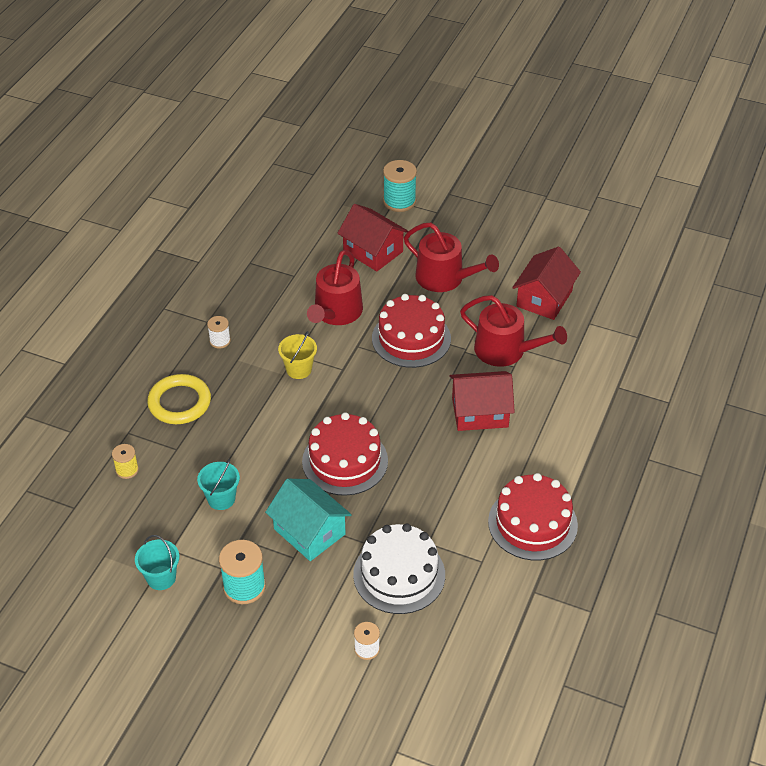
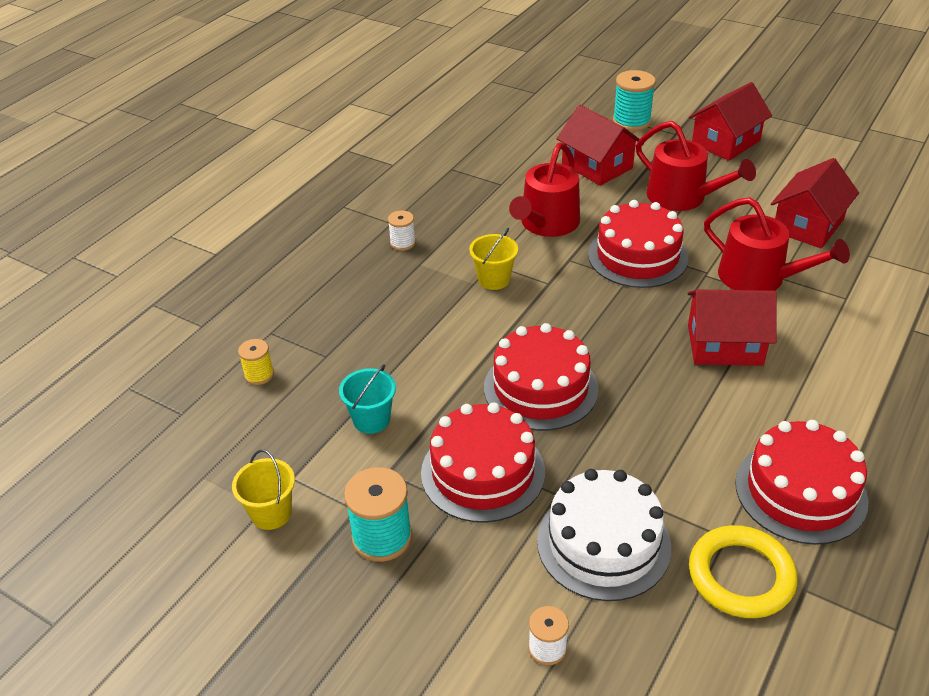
camera: 10 degrees right, 5 degrees down
turquoise bucket [135,535,179,590] -> yellow bucket [232,449,295,530]
yellow ring [147,374,211,424] -> yellow ring moved to [689,525,797,618]
turquoise house [265,479,352,561] -> red cake [421,402,545,523]
none -> red house [689,82,772,161]

